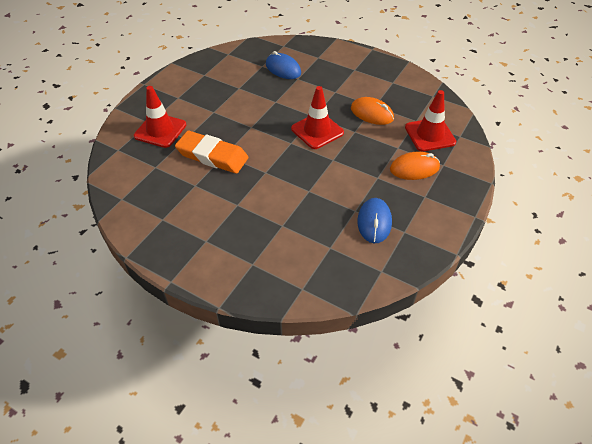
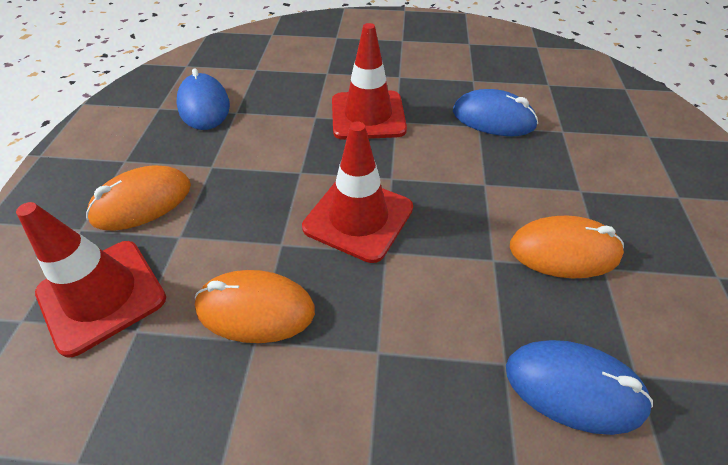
camera: 155 degrees right, 0 degrees up
red traffic cone [134,86,186,148] -> red traffic cone moved to [332,23,407,140]
orange eraser [175,131,249,174] -> blue mouse [453,89,538,136]
none -> orange mouse [510,216,624,278]

